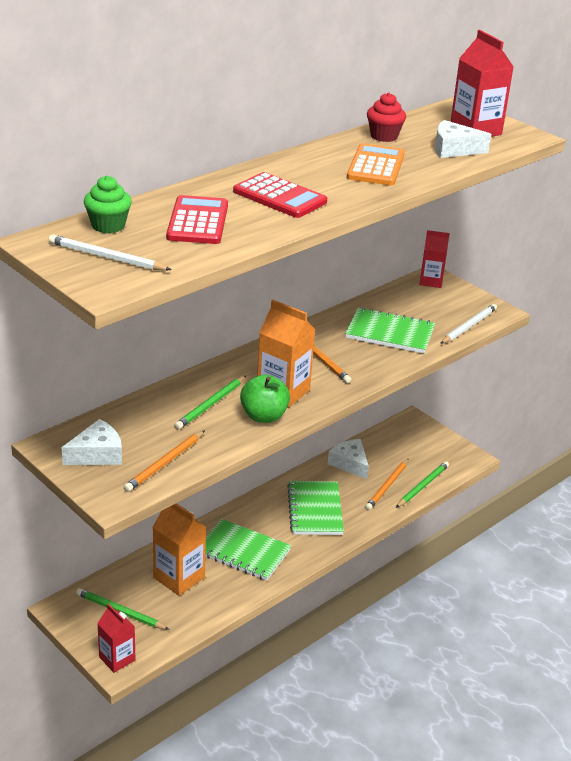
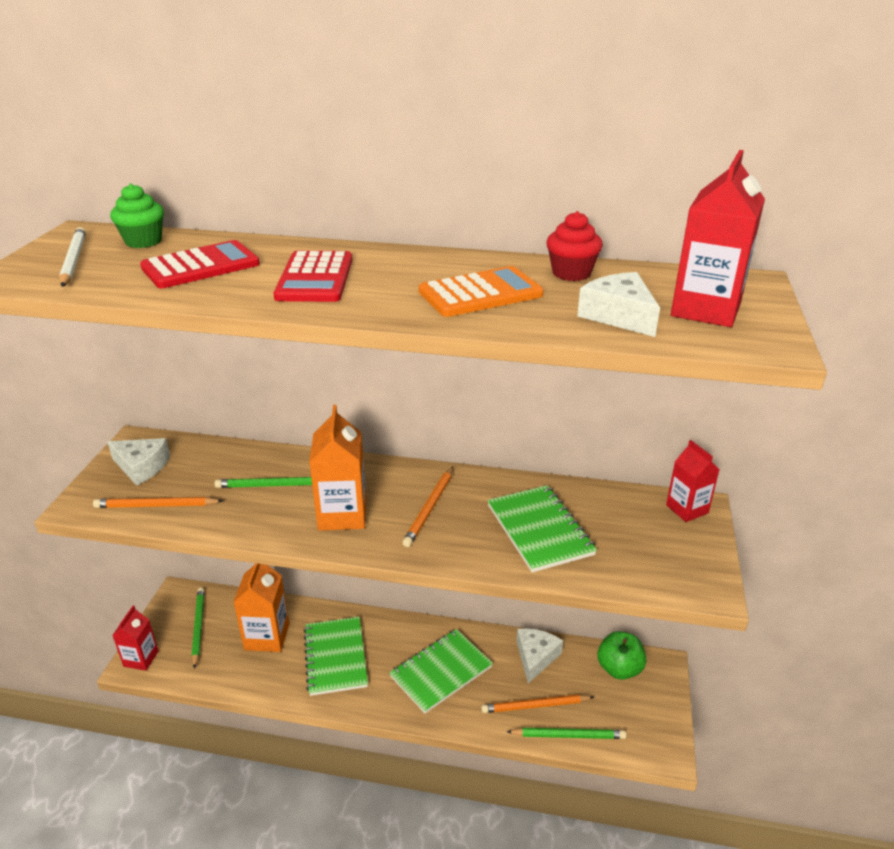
camera: 55 degrees right, 0 degrees up
green apple [240,374,290,423] -> green apple moved to [597,631,646,680]
white pencil [440,304,497,344] -> none

